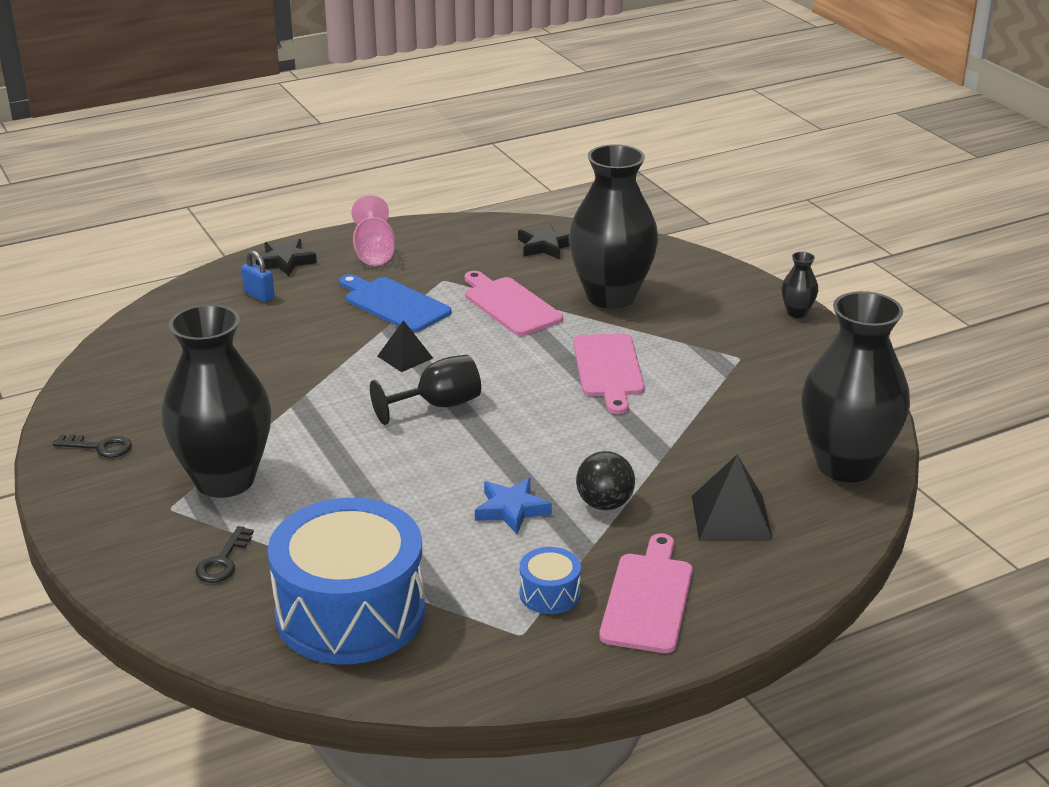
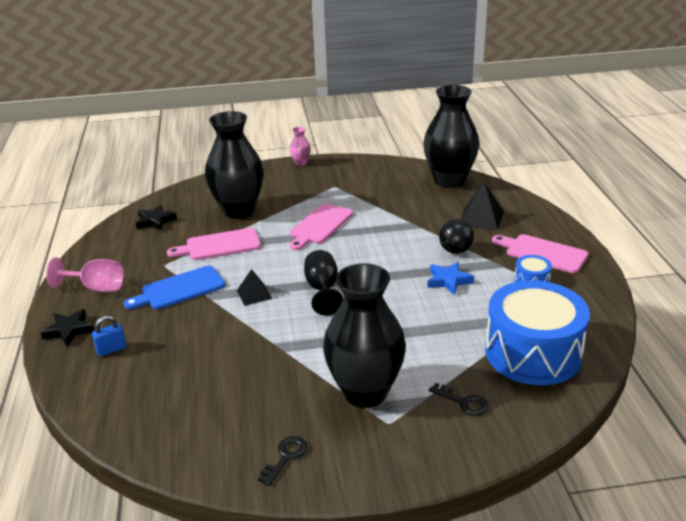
camera: 70 degrees left, 0 degrees up
pink cutting board [573,333,645,414] -> pink cutting board turned 105 degrees clockwise [290,204,353,250]
black vase [781,252,818,318] -> pink vase [290,127,311,166]

